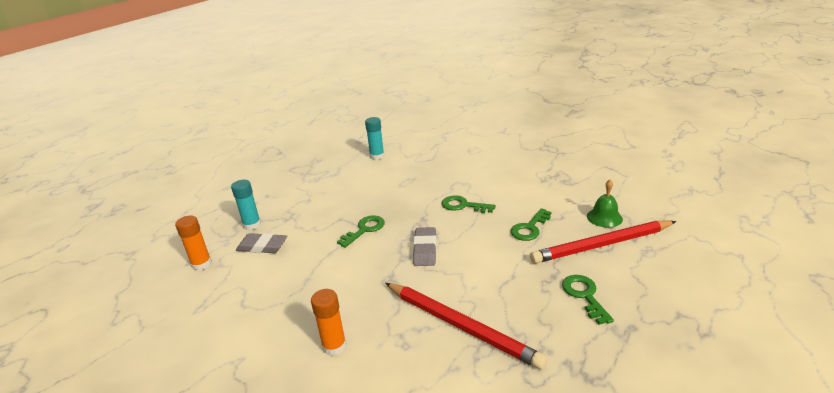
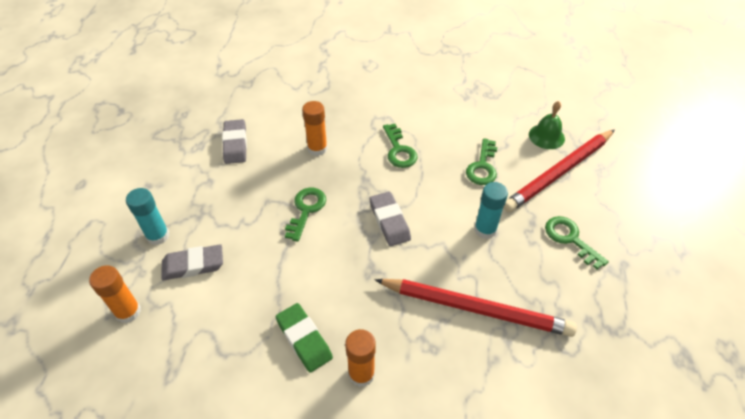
camera: 25 degrees left, 20 degrees up
turquoise glue stick [365,117,384,160] -> turquoise glue stick moved to [474,182,508,239]
green key [442,195,496,213] -> green key turned 105 degrees counterclockwise [383,124,417,168]
none -> grey eraser [222,119,247,164]
none -> green eraser [275,303,333,372]
none -> orange glue stick [302,101,327,156]

